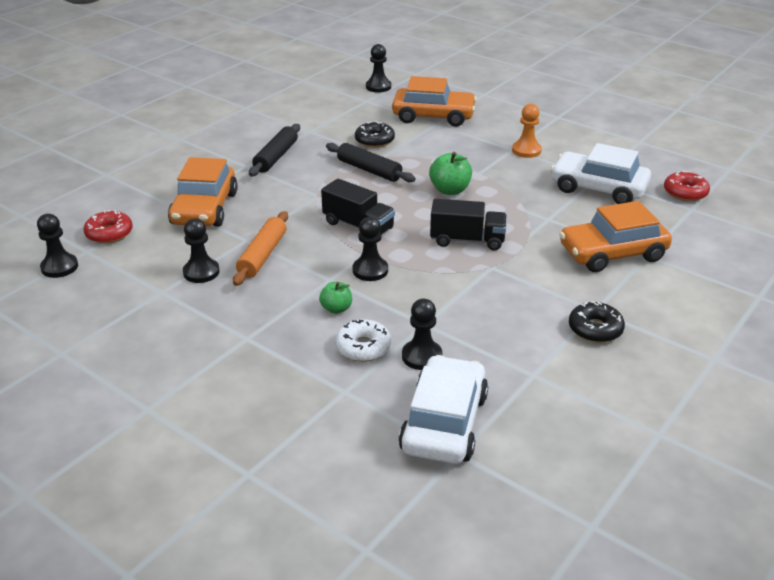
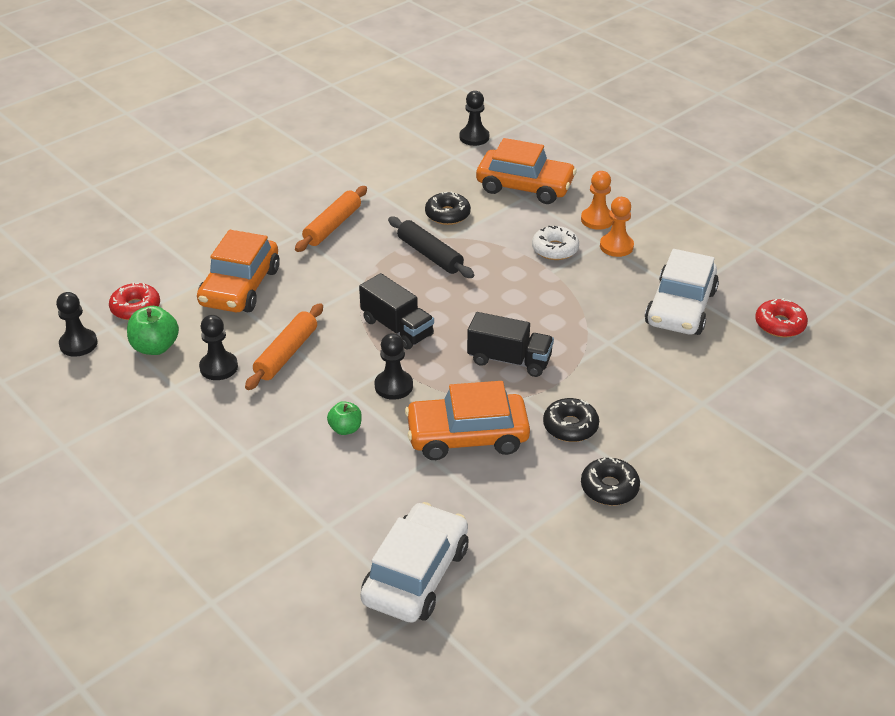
camera: 10 degrees right, 5 degrees up
black rolling pin [249,124,300,176] -> orange rolling pin [295,186,367,252]
white donut [335,319,391,362] -> white donut moved to [532,226,579,260]
black pawn [402,299,442,370] -> none
green apple [429,152,472,195] -> green apple moved to [127,306,179,355]
white car [551,143,651,204] -> white car turned 105 degrees counterclockwise [645,249,719,335]
orange car [559,201,672,272] -> orange car moved to [405,381,530,460]
none -> black donut [543,398,599,442]
none -> orange pawn [581,171,613,230]

